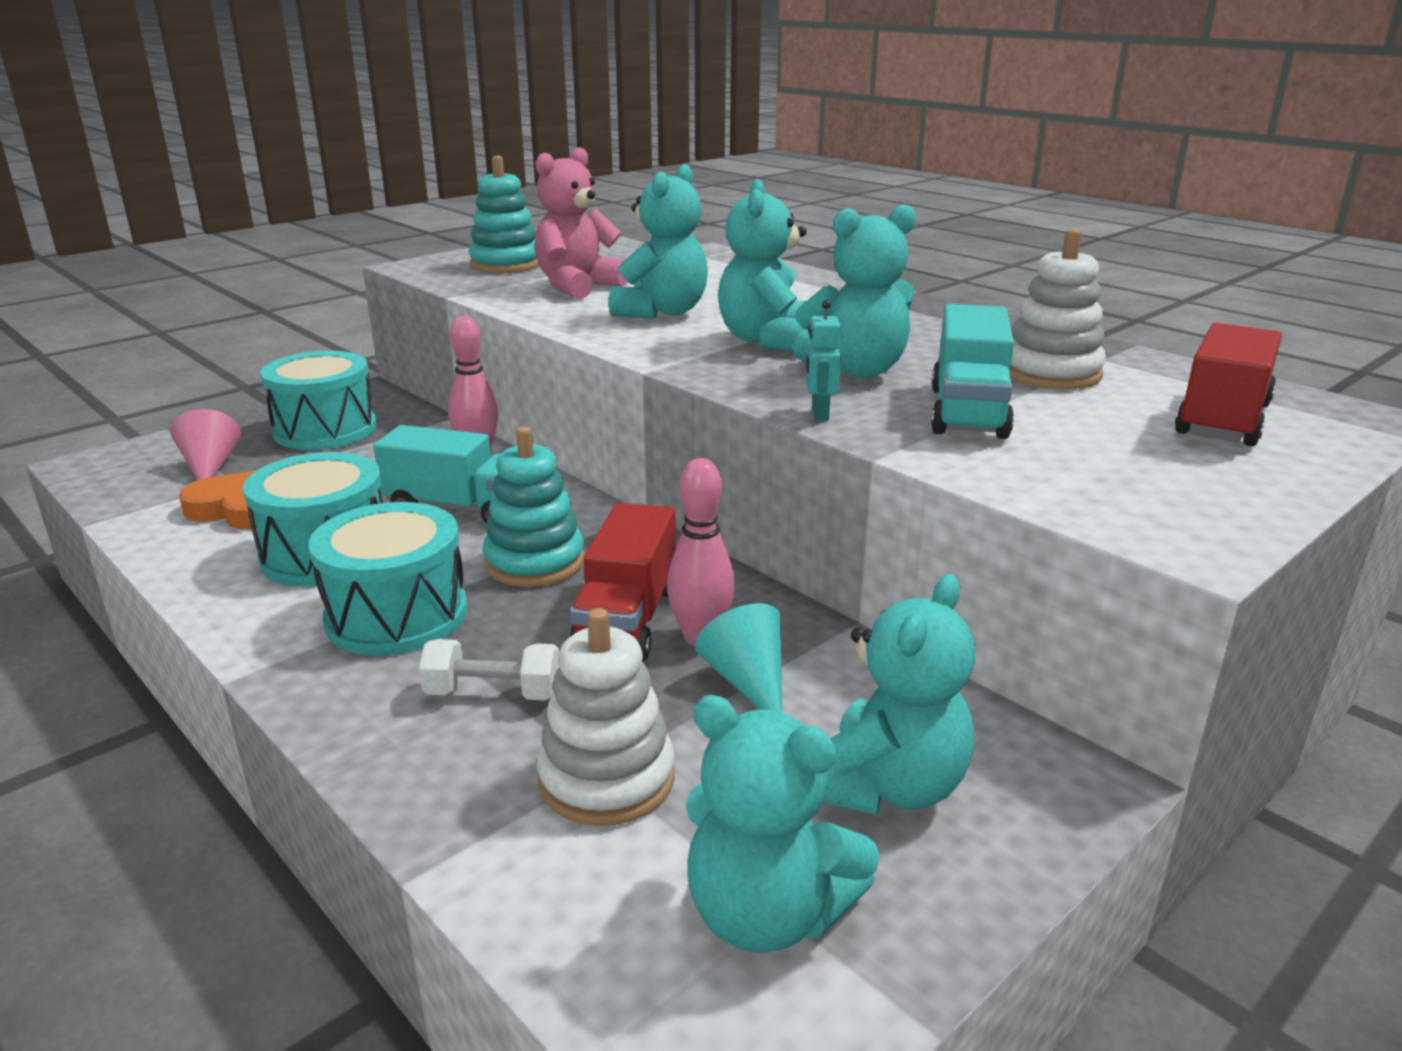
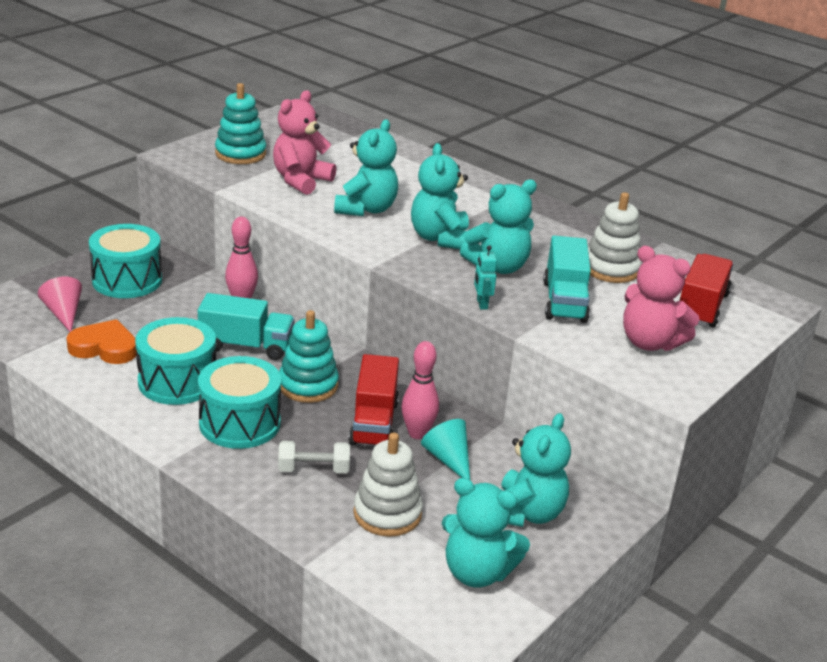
camera: 10 degrees left, 5 degrees up
none -> pink teddy bear [623,246,699,351]

